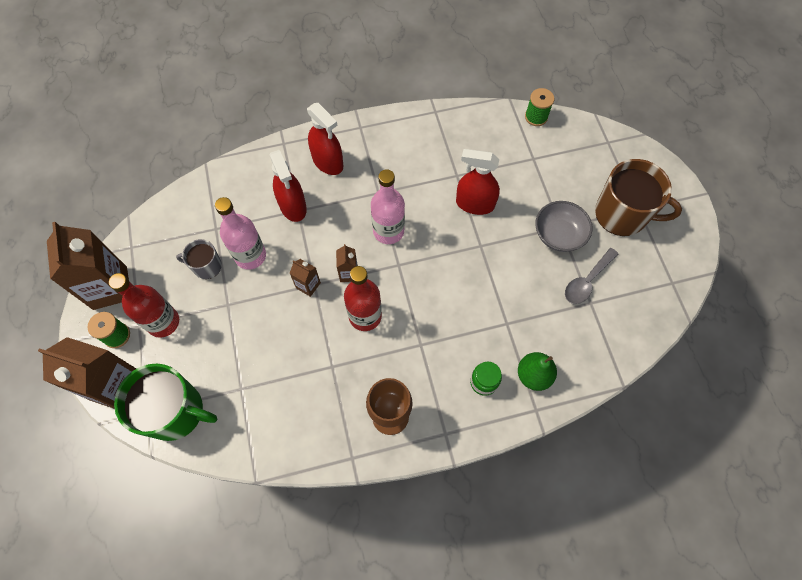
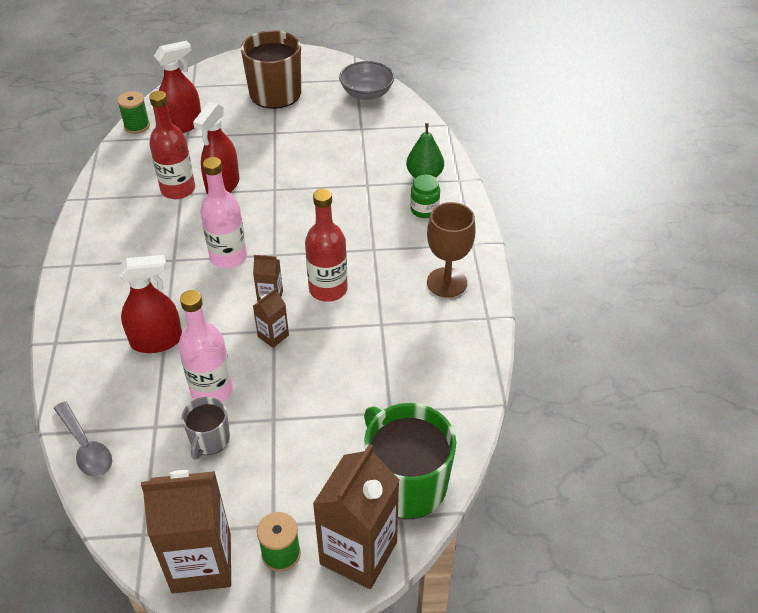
camera: 80 degrees left, 20 degrees down
red bottle [109,273,179,338] -> red bottle moved to [149,91,195,199]
green mug [114,364,217,441] -> green mug turned 60 degrees counterclockwise [364,403,456,519]
red spray bottle [307,103,343,175] -> red spray bottle moved to [154,41,201,133]
grey bowl [535,201,592,252] -> grey bowl moved to [339,61,394,100]
grey spoon [565,248,618,304] -> grey spoon moved to [54,401,112,477]

